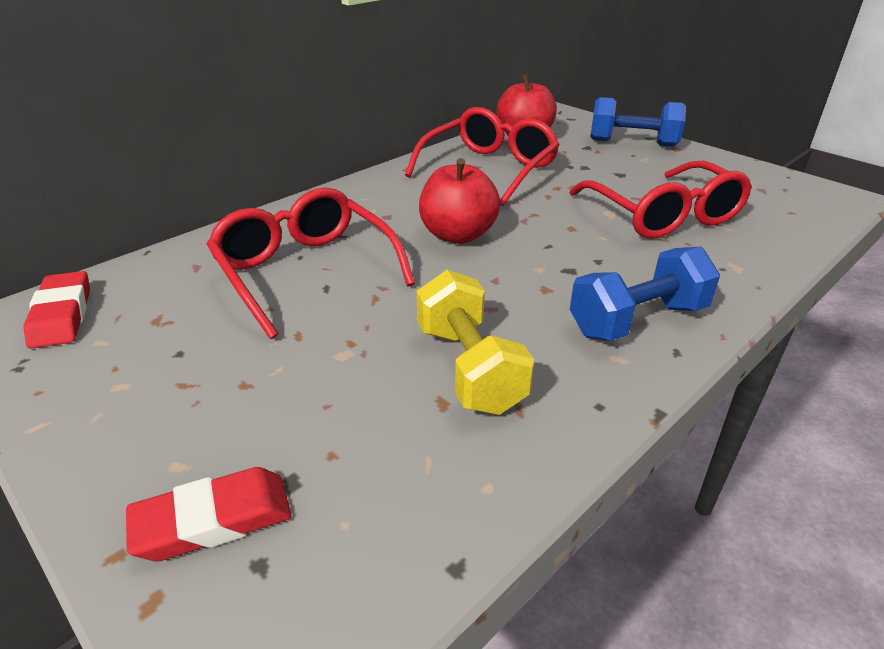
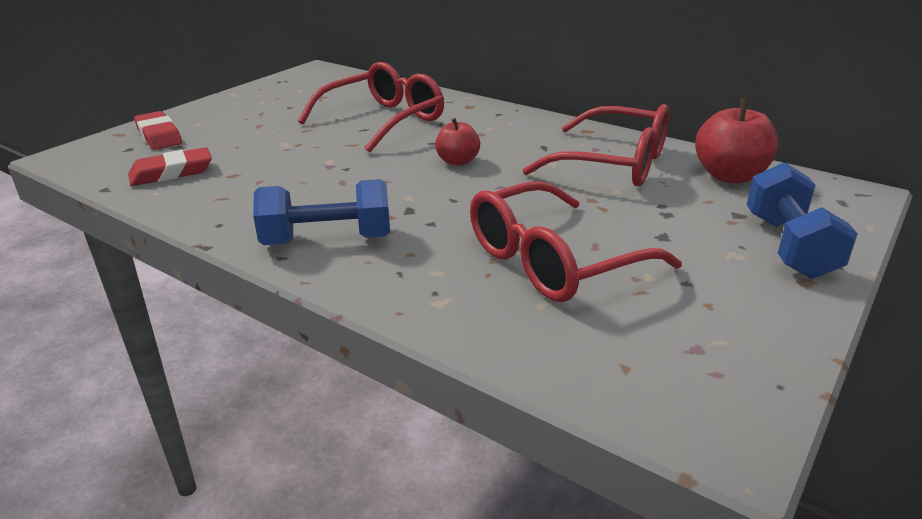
camera: 80 degrees right, 5 degrees down
red eraser [23,271,90,349] -> red eraser moved to [128,147,212,186]
yellow dumbbell [416,270,534,415] -> none
red apple [419,158,501,244] -> red apple [435,118,480,166], size x0.61
blue dumbbell [570,246,720,341] -> blue dumbbell turned 60 degrees counterclockwise [253,179,390,245]

